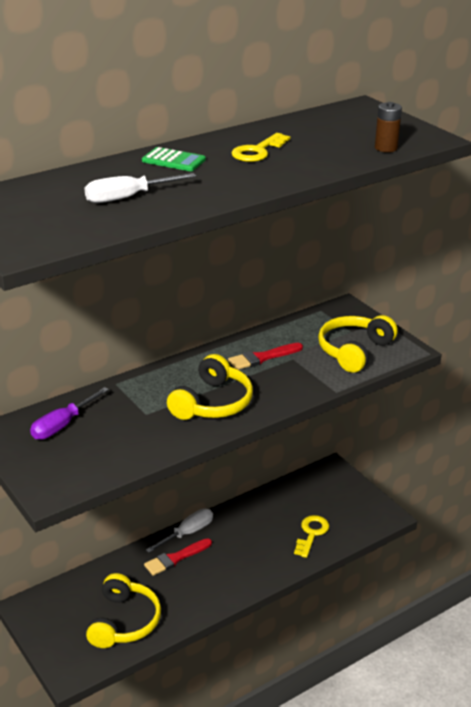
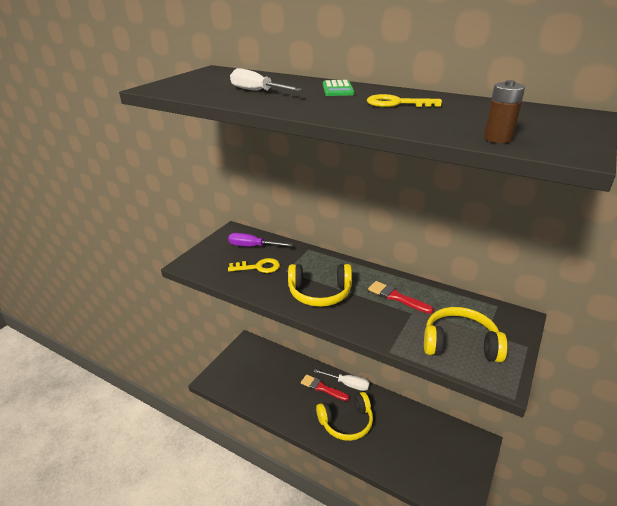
camera: 65 degrees right, 0 degrees up
yellow headphones [86,573,161,648] -> yellow headphones moved to [316,392,373,441]
yellow key [294,515,329,558] -> yellow key moved to [228,258,280,273]

